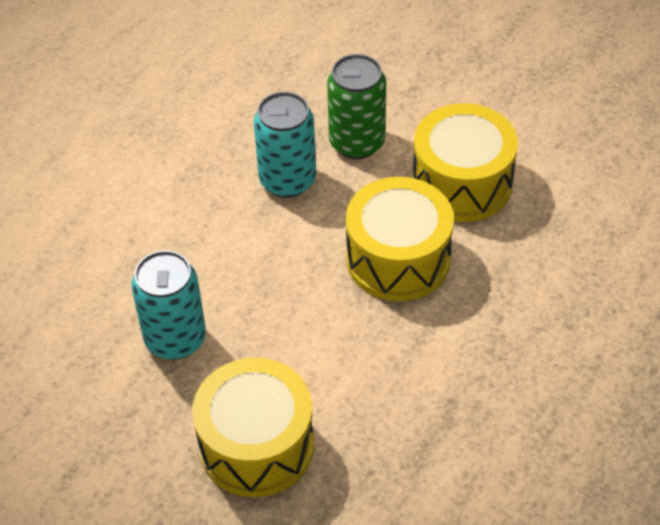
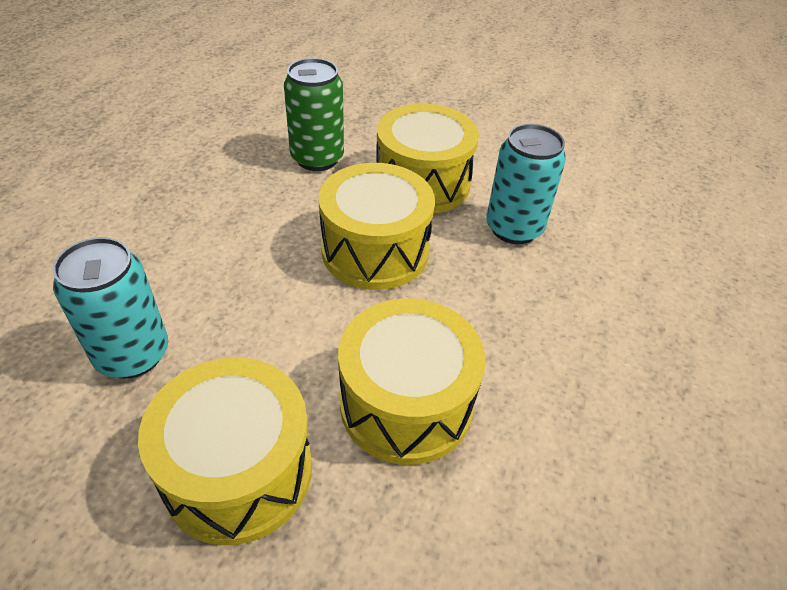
camera: 15 degrees left, 5 degrees down
turquoise can [254,92,316,198] -> turquoise can moved to [487,124,566,244]
none -> yellow drum [338,298,486,465]

